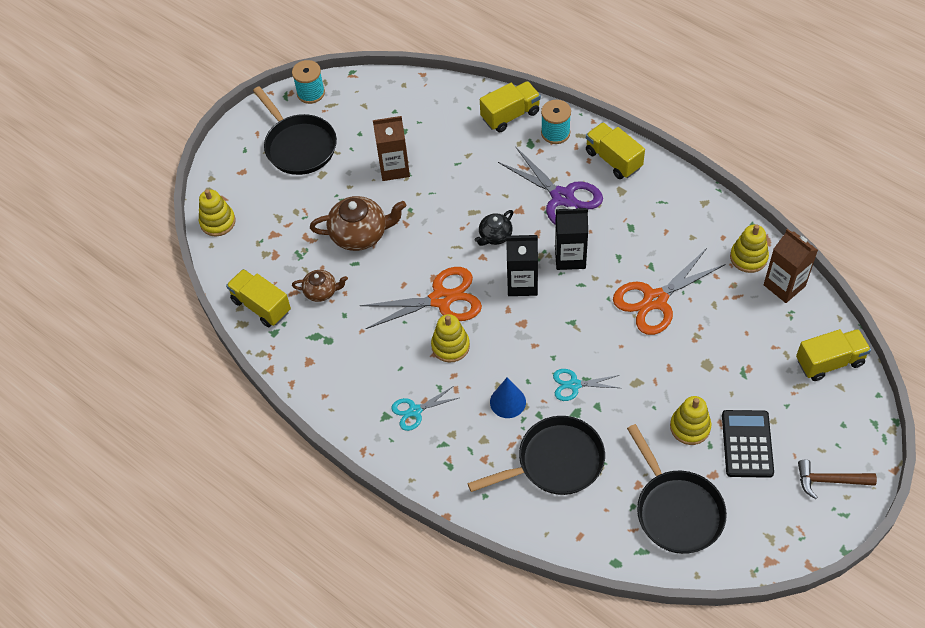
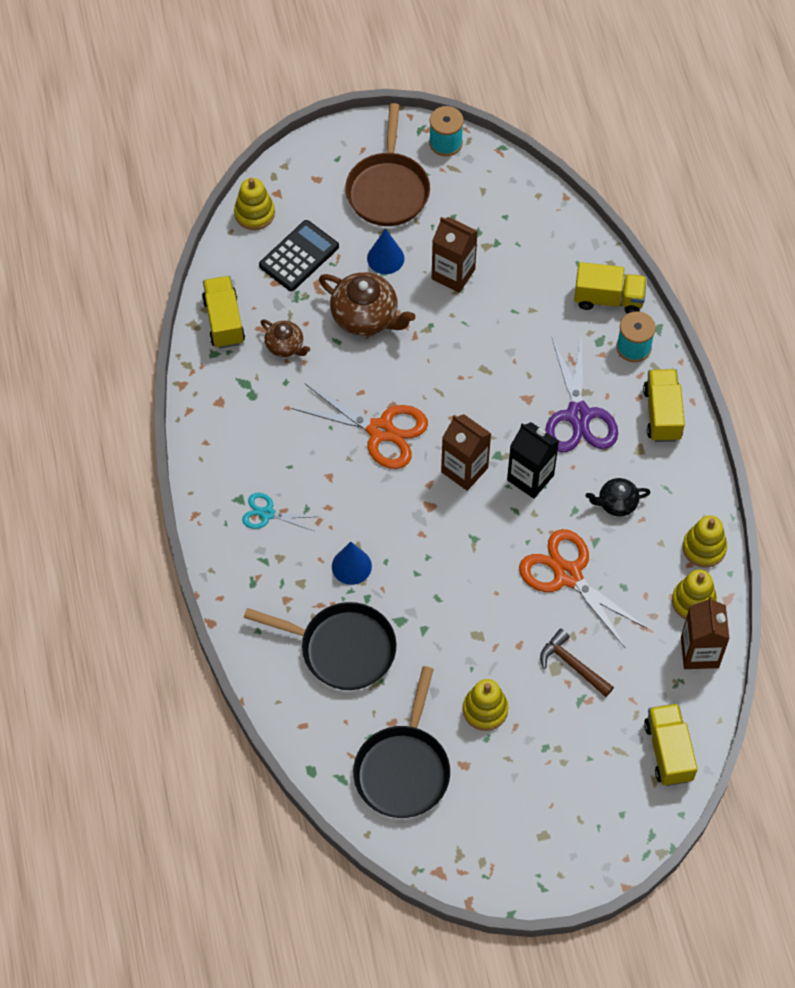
camera: 35 degrees right, 5 degrees up
black pan [253,86,337,175] -> brown pan [345,103,430,226]
yellow stacking toy [431,314,470,363] -> yellow stacking toy moved to [683,515,727,568]
black teapot [475,210,513,246] -> black teapot moved to [585,478,651,517]
black carton [506,235,538,296] -> brown carton [441,414,491,491]
turquoise scissors [553,369,619,401] -> none
orange scissors [613,248,726,335] -> orange scissors turned 45 degrees clockwise [519,529,648,648]
black calculator [722,410,774,478] -> black calculator moved to [259,220,339,291]
yellow truck [796,329,871,381] -> yellow truck turned 120 degrees counterclockwise [644,703,698,786]
brown hammer [798,460,877,499] -> brown hammer moved to [540,629,614,697]
none -> blue cone [367,228,404,274]

